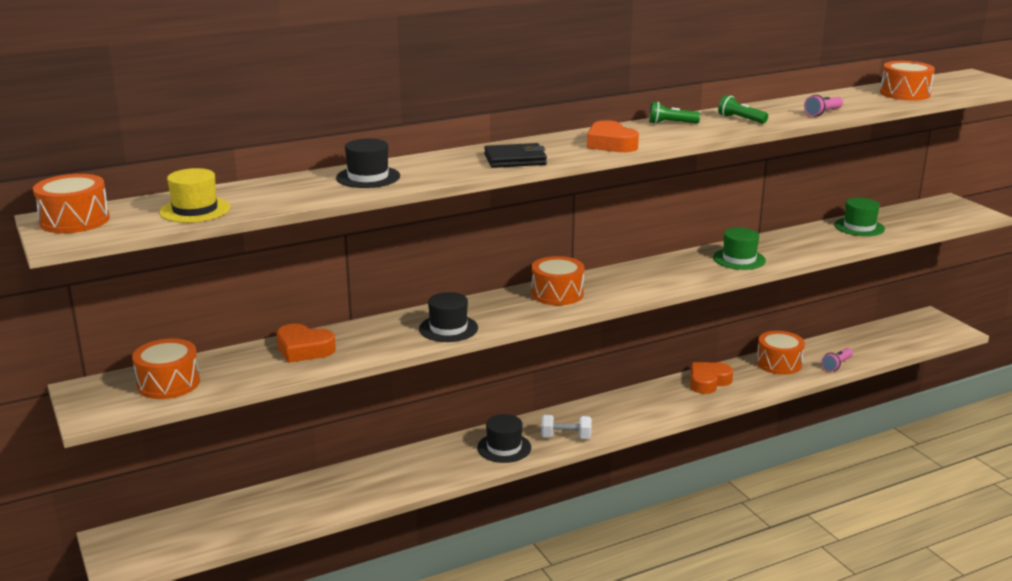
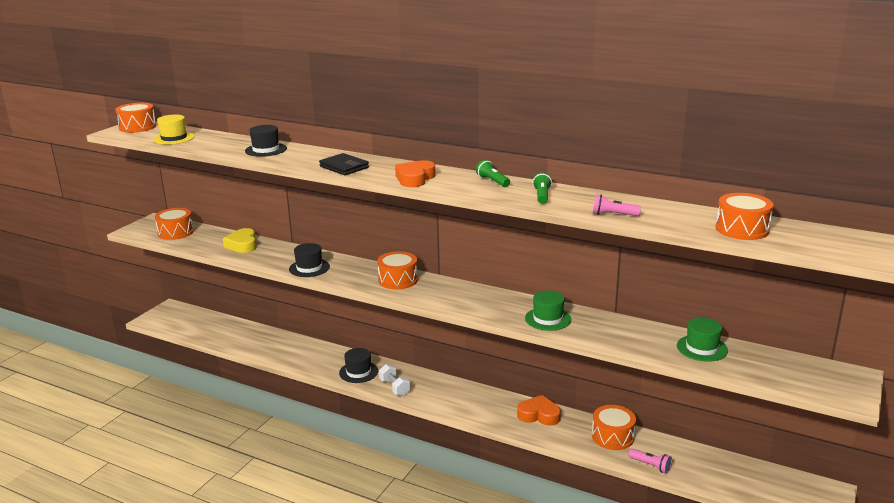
camera: 55 degrees right, 0 degrees up
orange heart [276,324,336,363] -> yellow heart [223,228,257,253]
pink flashlight [821,348,853,372] -> pink flashlight turned 150 degrees counterclockwise [629,449,672,473]

